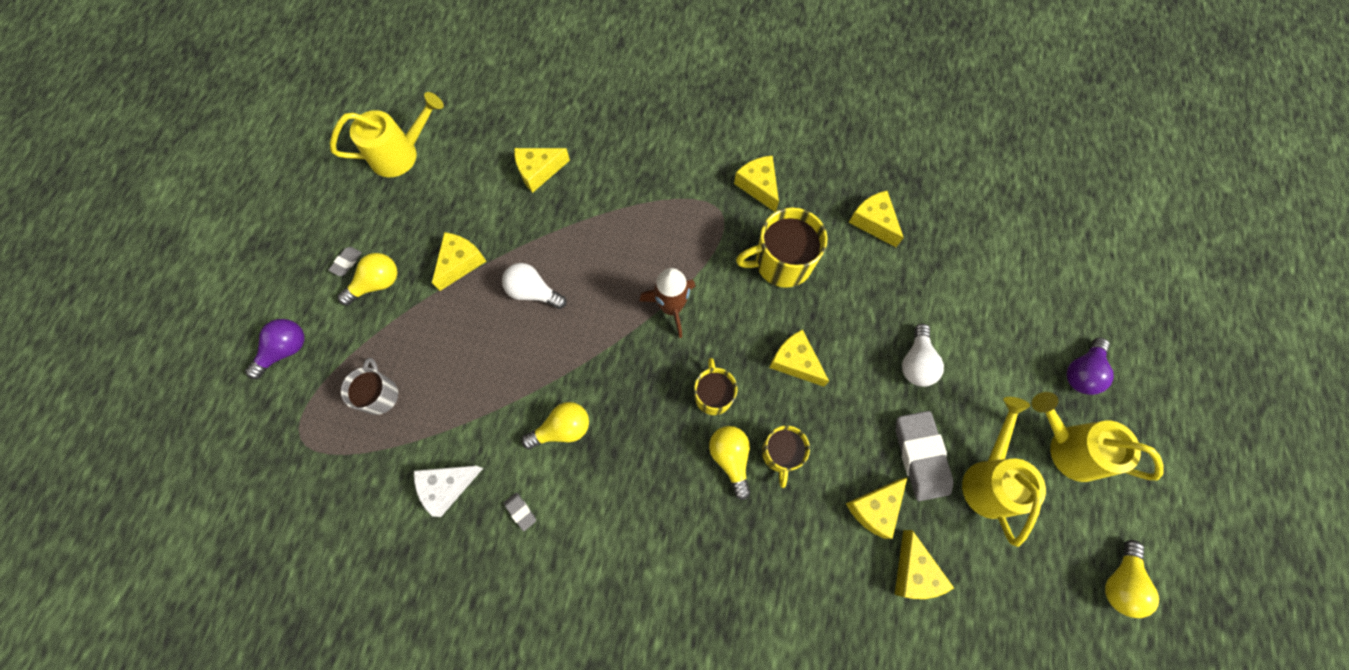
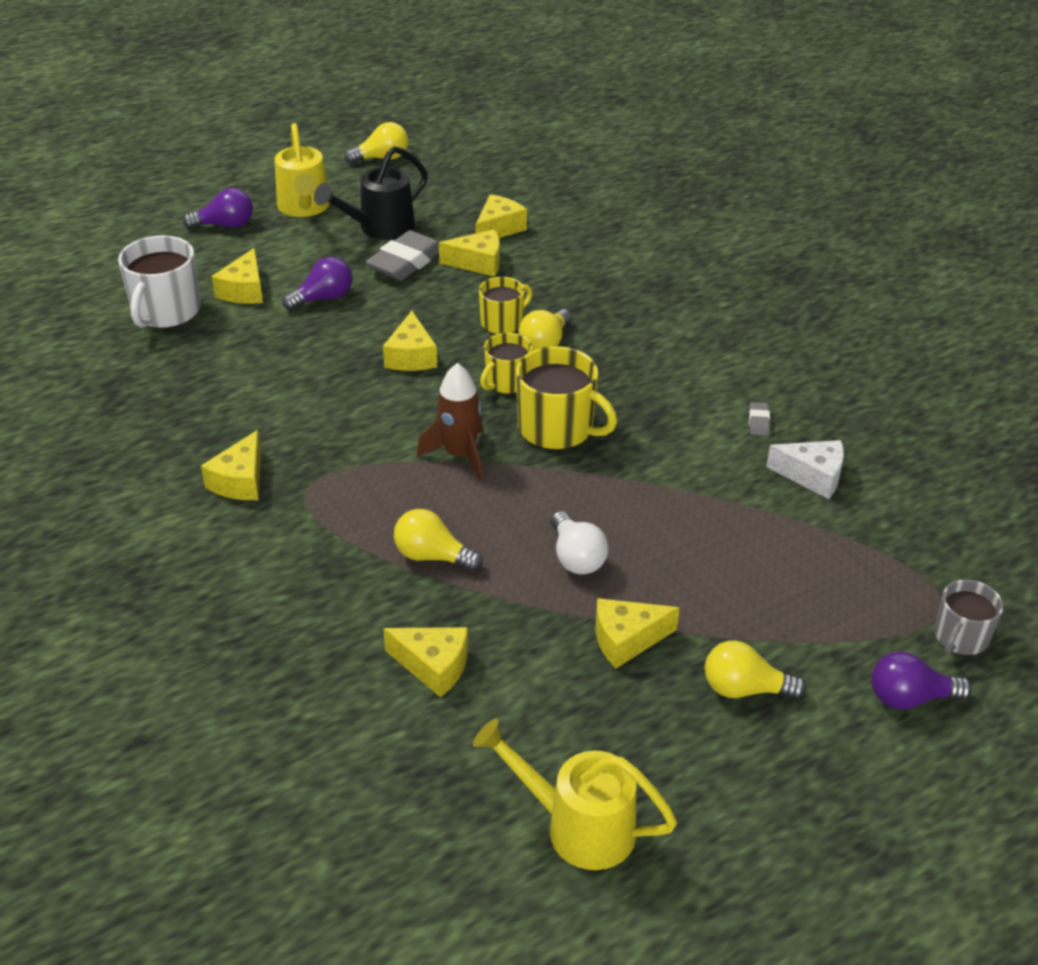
camera: 135 degrees left, 30 degrees down
grey eraser [328,247,362,276] -> none
grey mug [341,358,398,415] -> grey mug moved to [934,580,1003,655]
yellow light bulb [522,402,589,449] -> yellow light bulb moved to [394,509,483,572]
yellow mug [736,207,828,288] -> yellow mug moved to [516,346,617,450]
yellow cheese [849,191,904,247] -> yellow cheese moved to [212,248,263,304]
white light bulb [902,324,944,387] -> purple light bulb [282,257,353,310]
yellow watering can [962,397,1046,547] -> black watering can [314,146,428,240]
none -> white mug [118,235,201,328]

